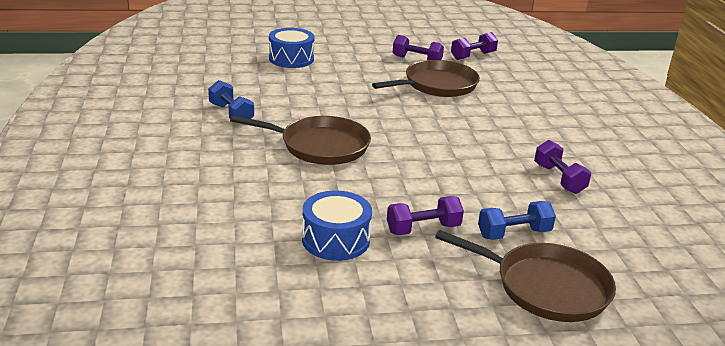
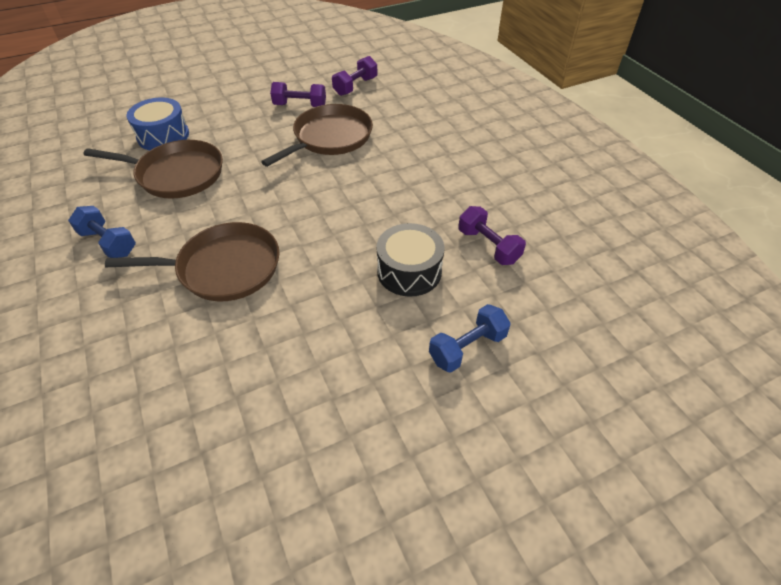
camera: 15 degrees left, 20 degrees up
blue drum [302,191,372,261] -> none
purple dumbbell [387,196,464,235] -> none
brown pan [435,230,616,322] -> brown pan moved to [84,140,223,199]
none -> black drum [377,223,445,297]

